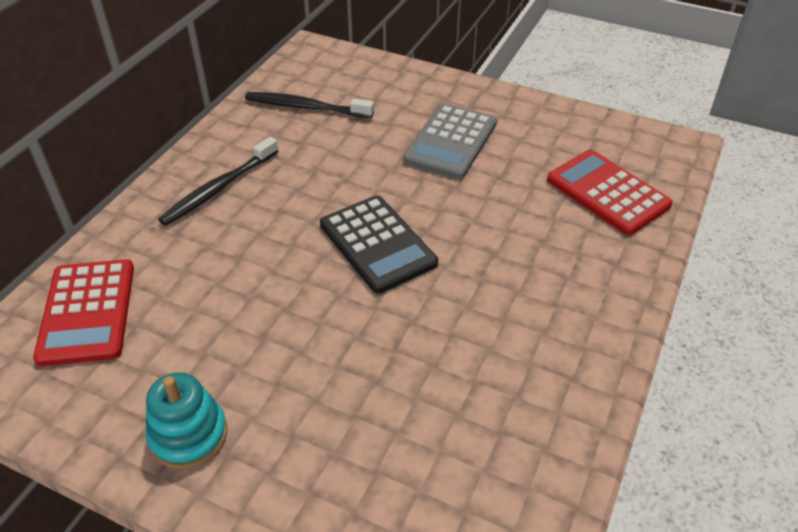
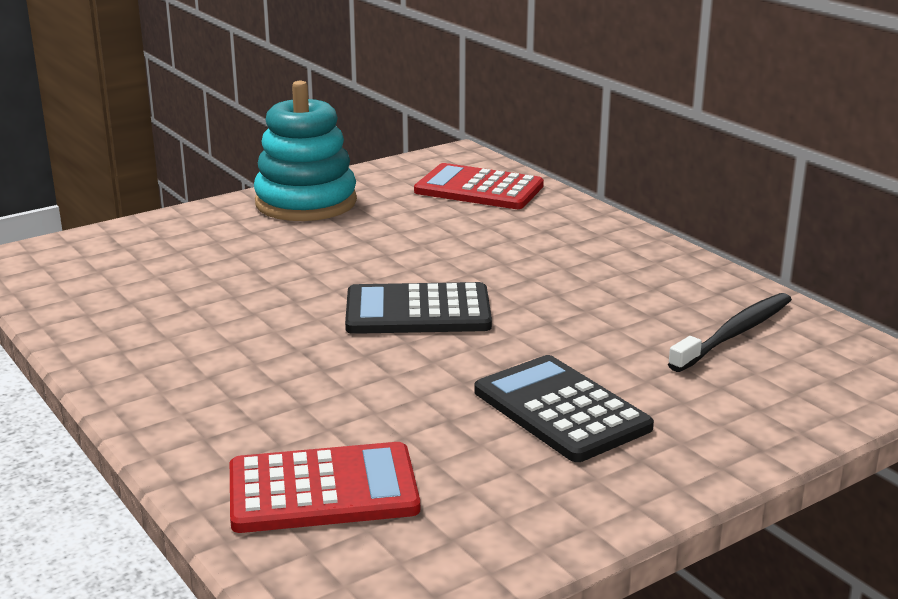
camera: 120 degrees right, 20 degrees down
turquoise stacking toy [146,372,227,469] -> turquoise stacking toy [254,81,357,221], size x1.61
black toothbrush [158,137,279,226] -> none
grey calculator [403,104,497,179] -> black calculator [474,355,654,462]

